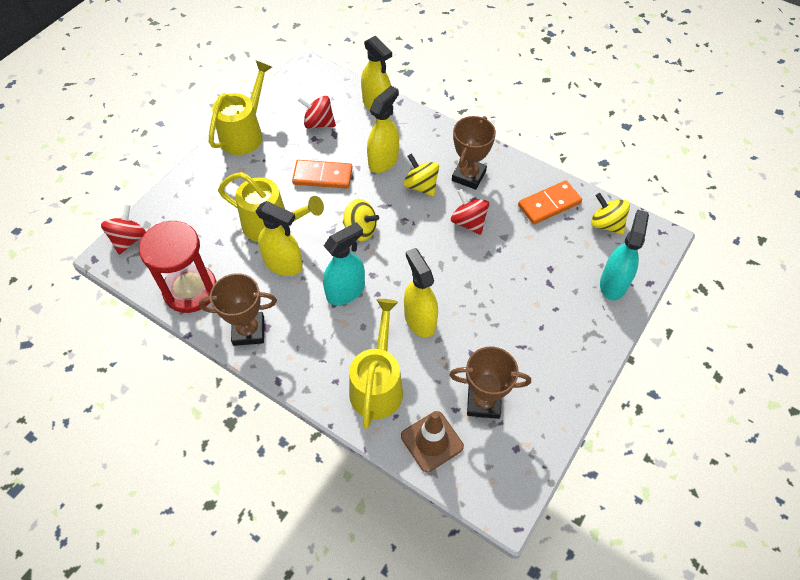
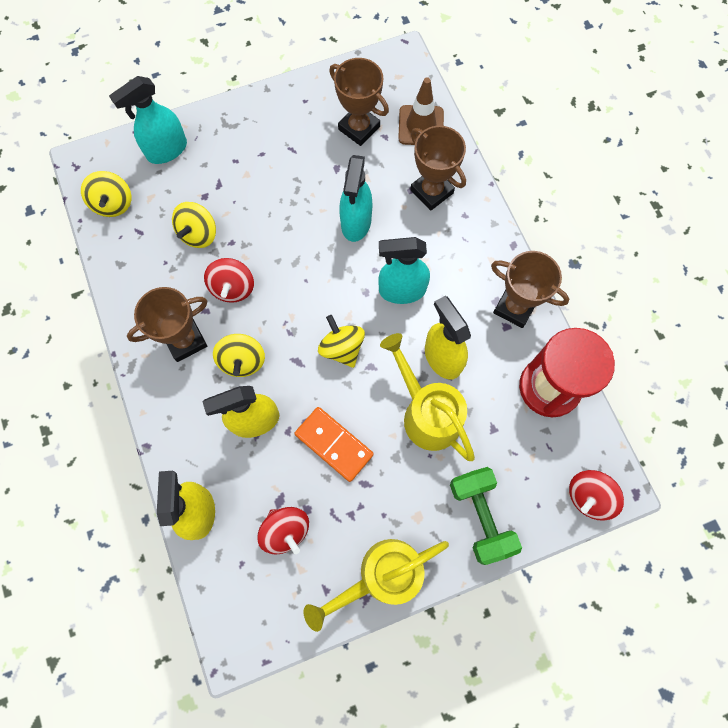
camera: 145 degrees left, 15 degrees up
yellow watering can [349,299,403,429] -> brown trophy [410,126,466,211]
yellow spray bottle [404,248,438,337] -> turquoise spray bottle [339,155,372,242]
orange domino [518,181,582,224] -> none
none -> yellow spinning top [172,202,216,248]
none -> green dumbbell [450,467,522,565]

